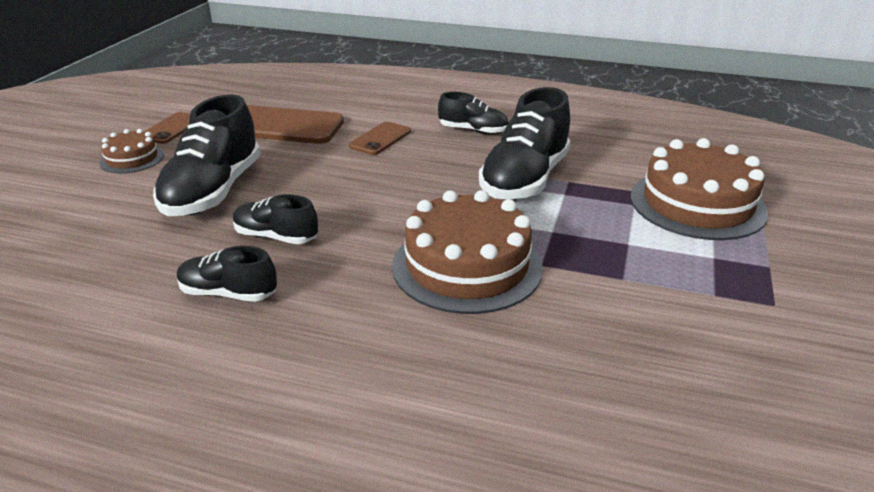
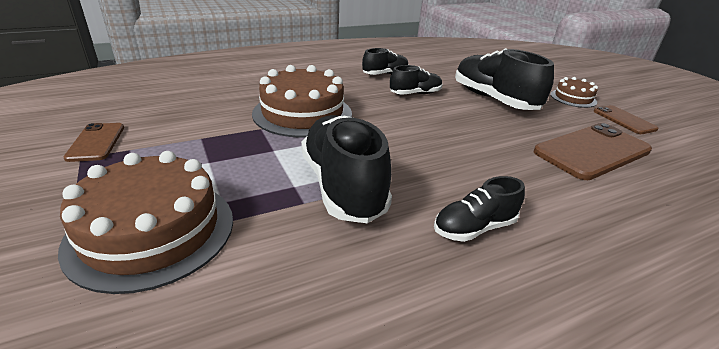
camera: 135 degrees right, 0 degrees up
brown phone [349,122,411,155] -> brown phone moved to [63,123,124,162]

